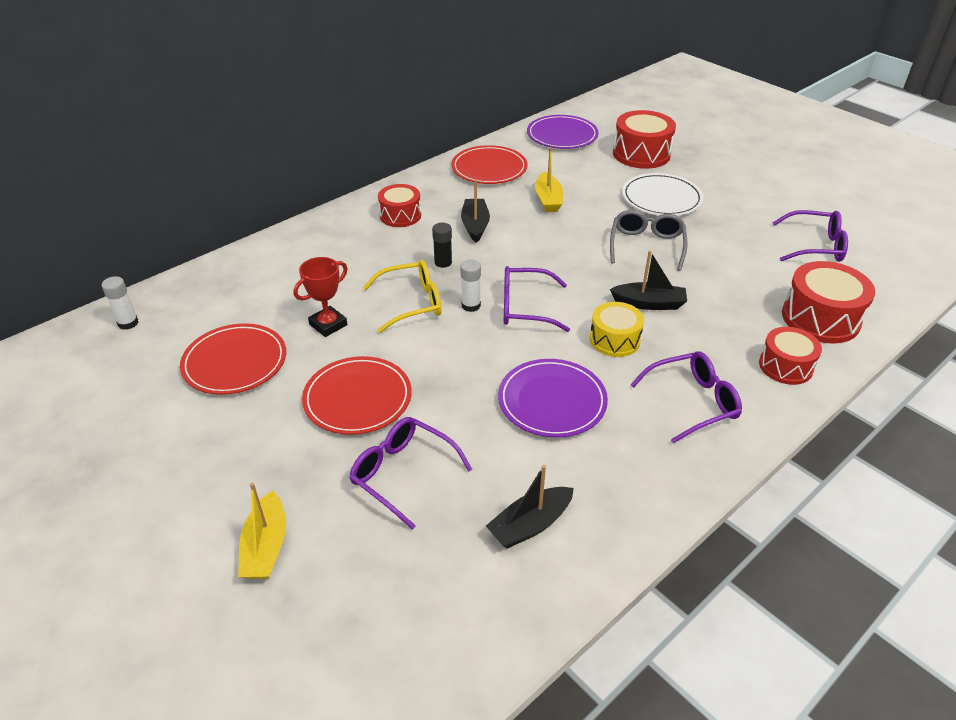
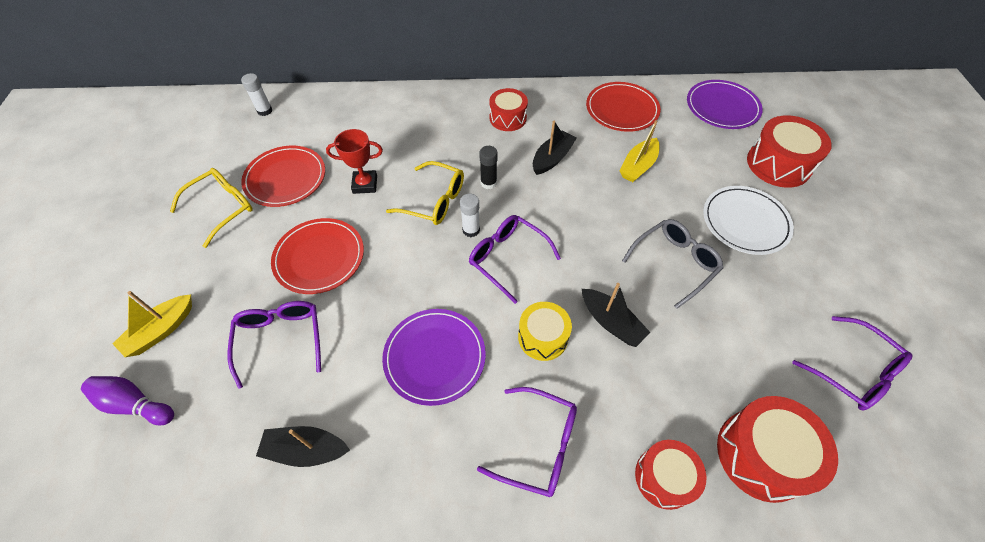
camera: 40 degrees right, 15 degrees up
none -> purple bowling pin [81,376,174,425]
none -> yellow glasses [170,168,253,248]

